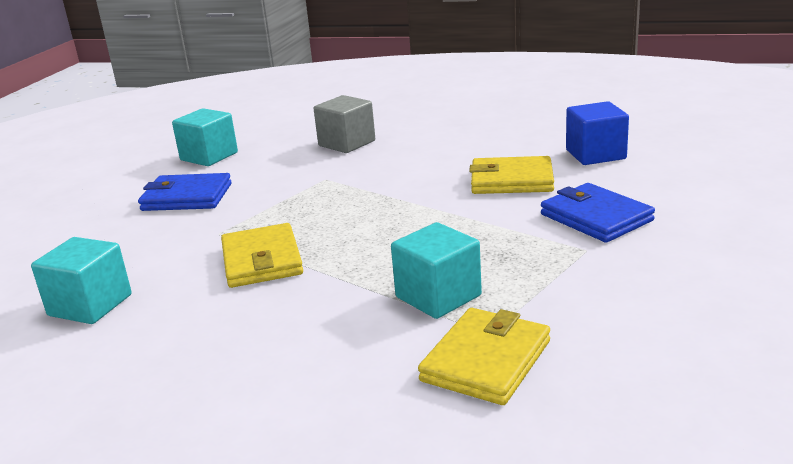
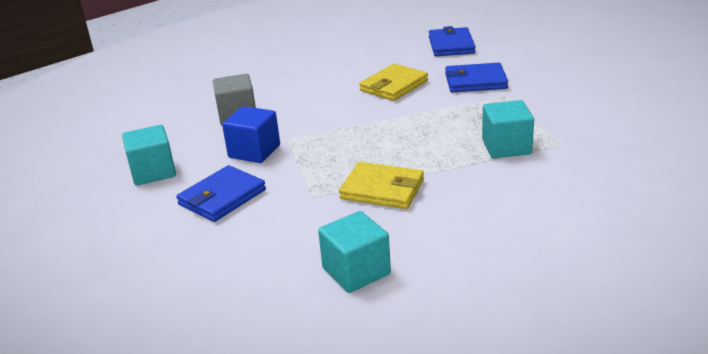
camera: 55 degrees left, 5 degrees up
yellow wallet [418,308,550,405] -> none
blue cube [566,101,629,165] -> blue cube moved to [222,106,280,163]
none -> blue wallet [429,26,476,56]

